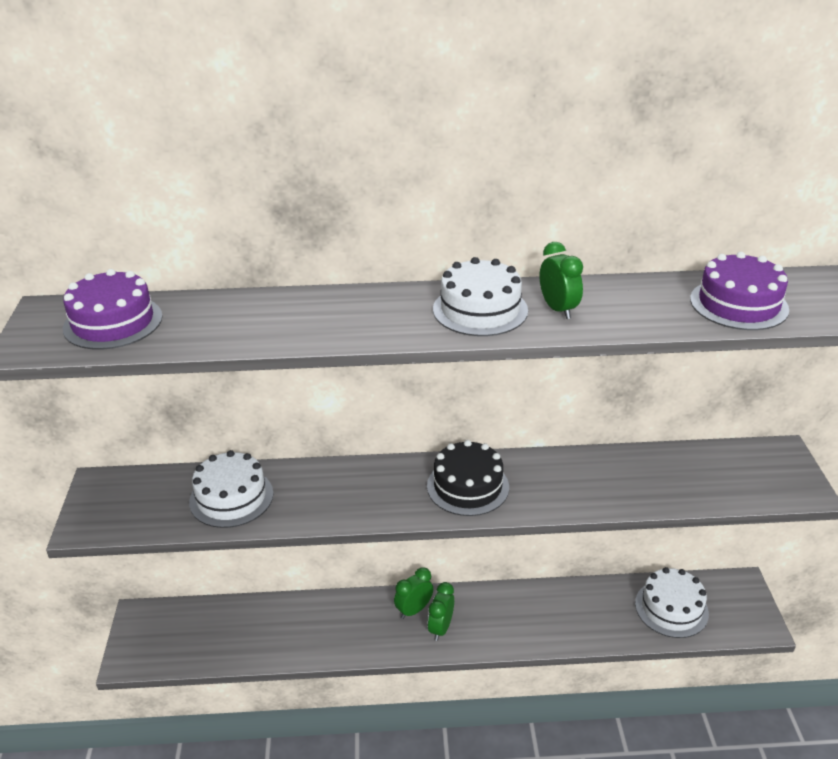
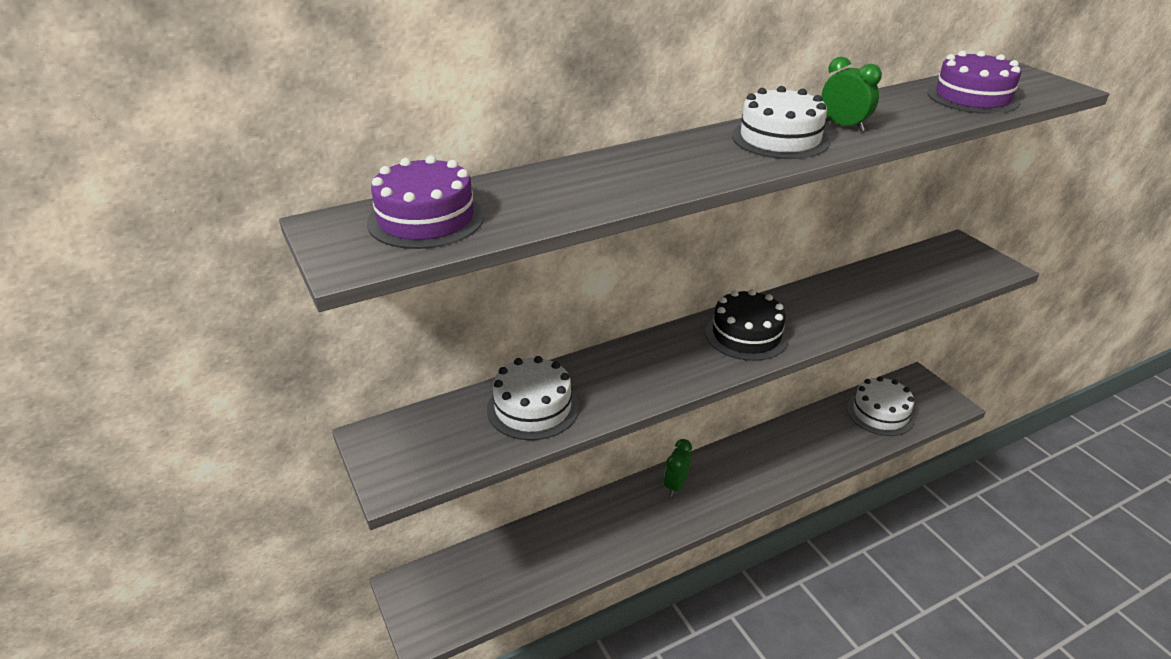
camera: 25 degrees left, 0 degrees up
green clock [428,582,454,641] -> none

